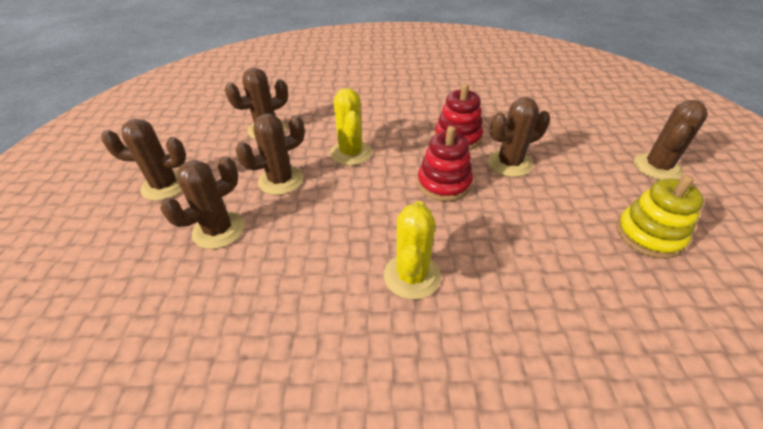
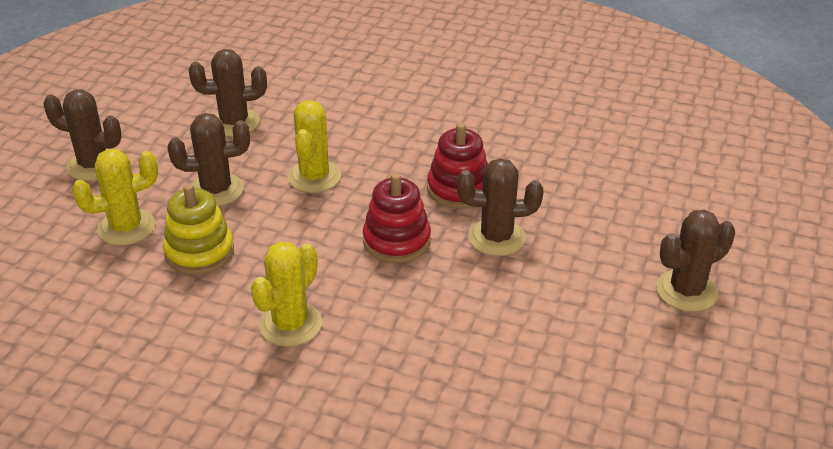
camera: 20 degrees right, 5 degrees down
brown cactus [160,156,245,249] -> yellow cactus [72,149,158,246]
yellow stacking toy [616,175,704,259] -> yellow stacking toy moved to [163,184,234,275]

